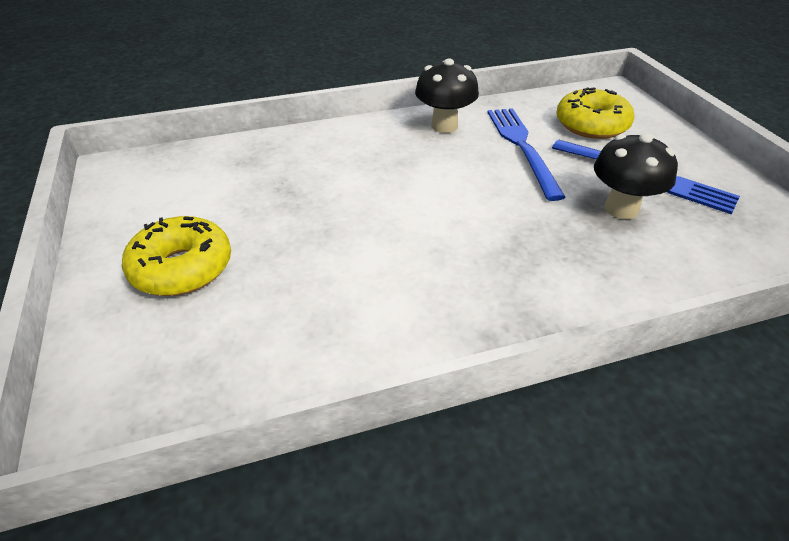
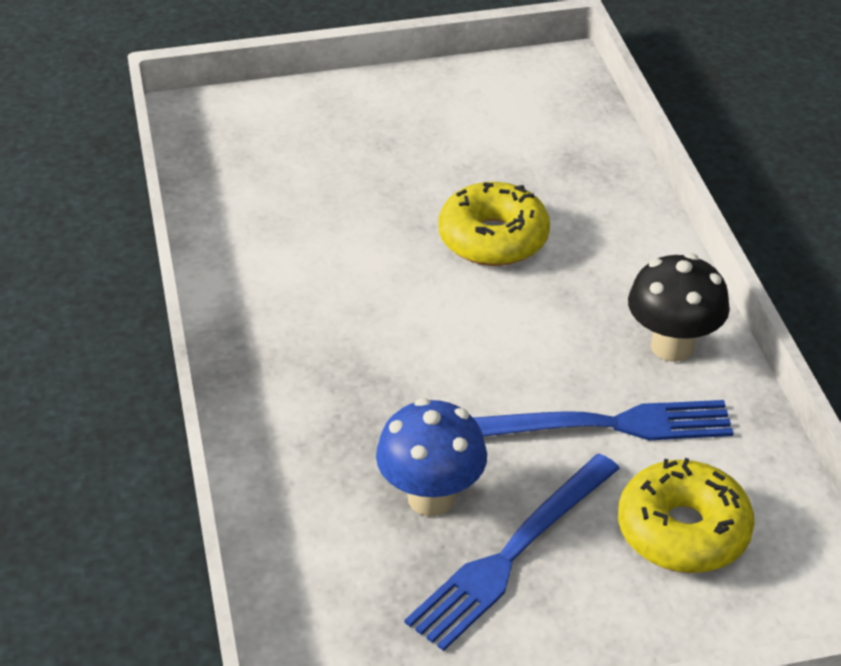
camera: 95 degrees right, 0 degrees up
yellow donut [122,216,231,296] -> yellow donut moved to [439,182,550,266]
black mushroom [594,134,678,219] -> blue mushroom [376,398,487,516]

